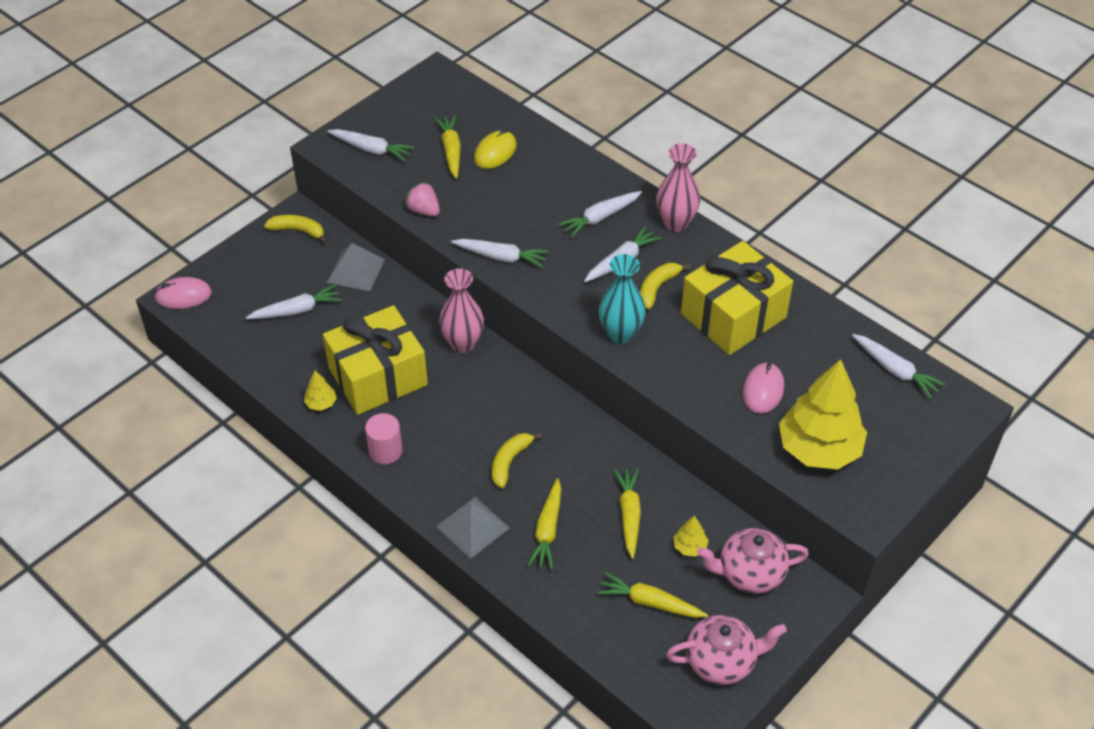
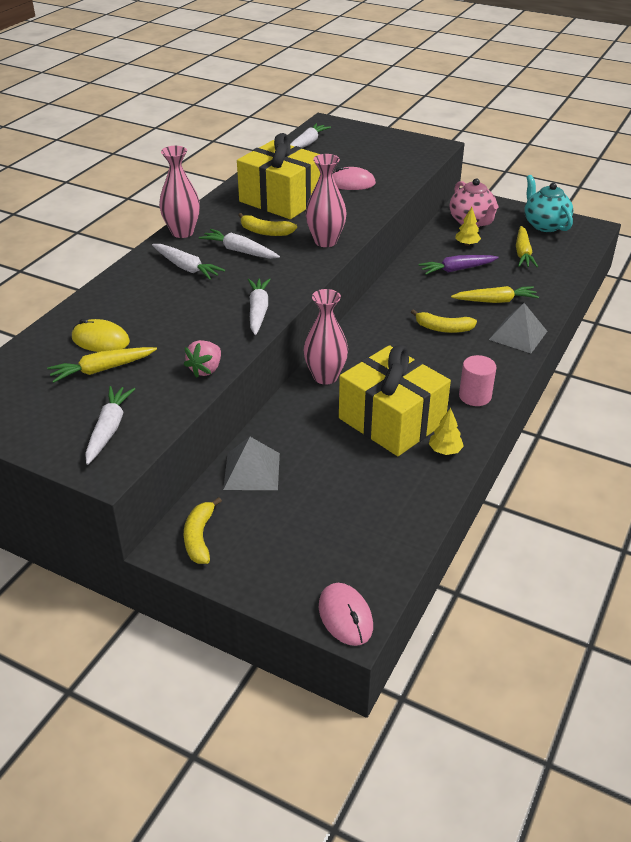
camera: 105 degrees left, 10 degrees down
white carrot [246,285,342,319] -> none
turquoise vase [599,254,646,344] -> pink vase [306,154,346,247]
yellow carrot [614,468,641,559] -> purple carrot [419,255,499,275]
pink teapot [666,615,787,685] -> turquoise teapot [524,175,573,232]
yellow tree [779,359,867,469] -> none

